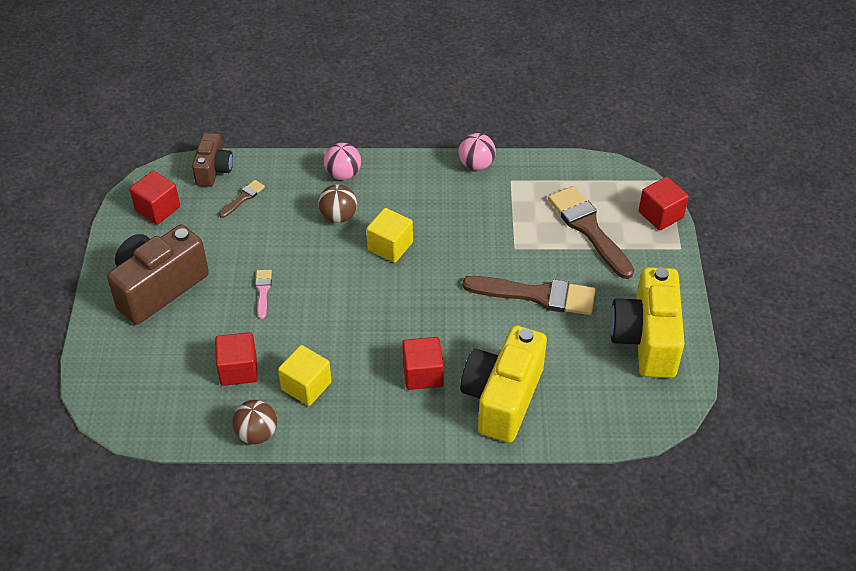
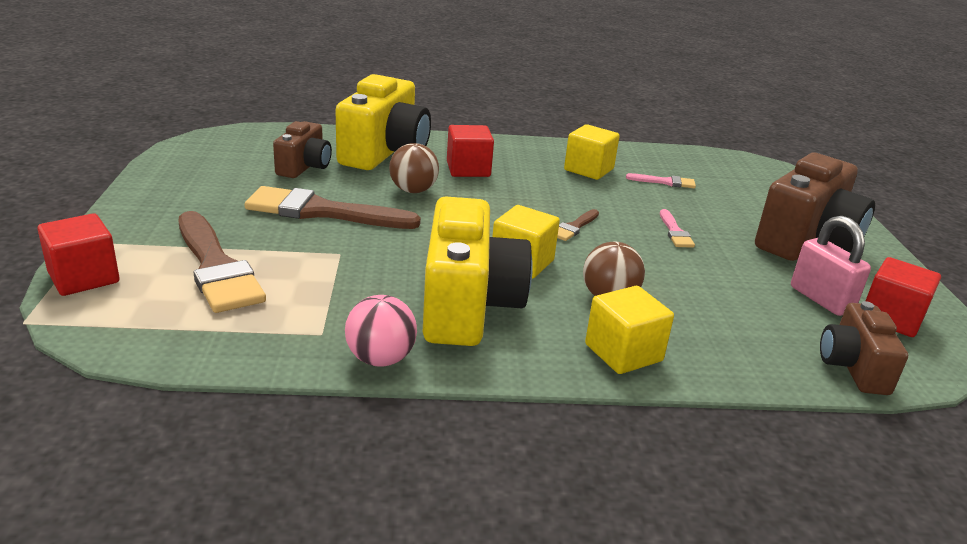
camera: 175 degrees right, 20 degrees down
red cube [215,332,258,386] -> pink brush [626,173,696,188]
brown brush [219,180,265,218] -> brown brush moved to [557,209,599,241]
brown ball [232,400,277,444] -> brown ball moved to [389,143,439,193]
pink ball [324,143,361,180] -> yellow cube [585,286,674,374]
yellow camera [610,267,685,378] -> yellow camera moved to [423,197,533,346]
none -> brown camera [273,121,332,178]
none -> pink padlock [791,216,871,316]

